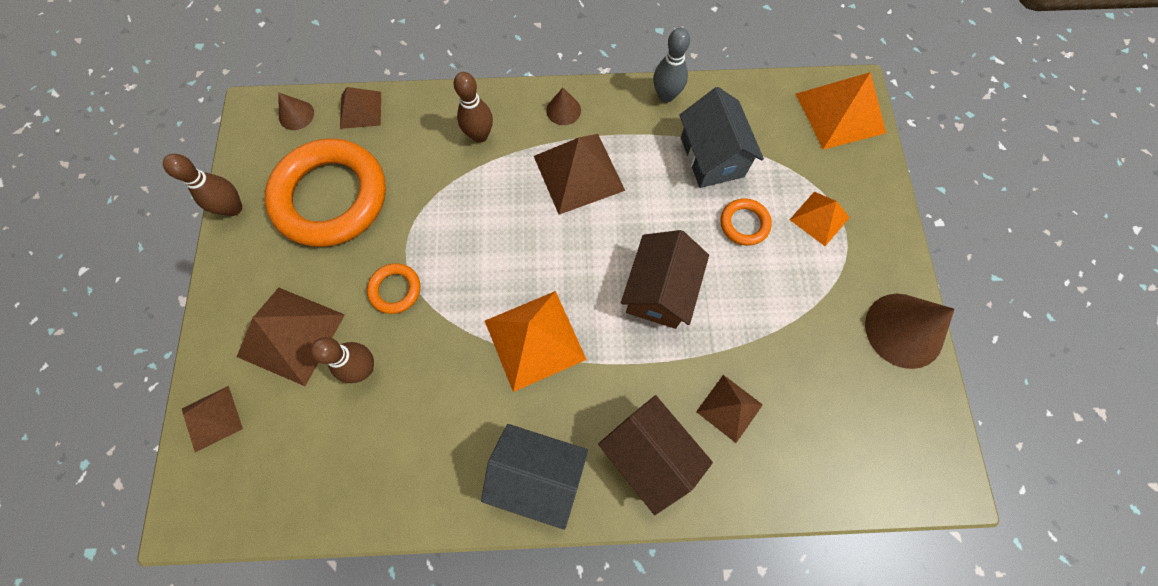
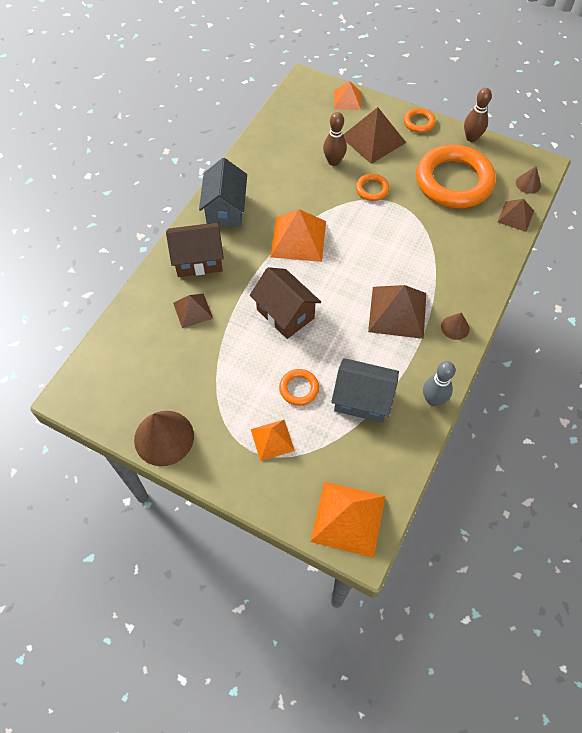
camera: 120 degrees right, 10 degrees down
brown pyramid [182,386,243,452] -> orange pyramid [334,81,361,110]
brown bowling pin [453,72,493,143] -> none
grey house [481,424,588,530] -> grey house turned 45 degrees counterclockwise [199,158,247,226]
none -> orange ring [404,108,436,133]

